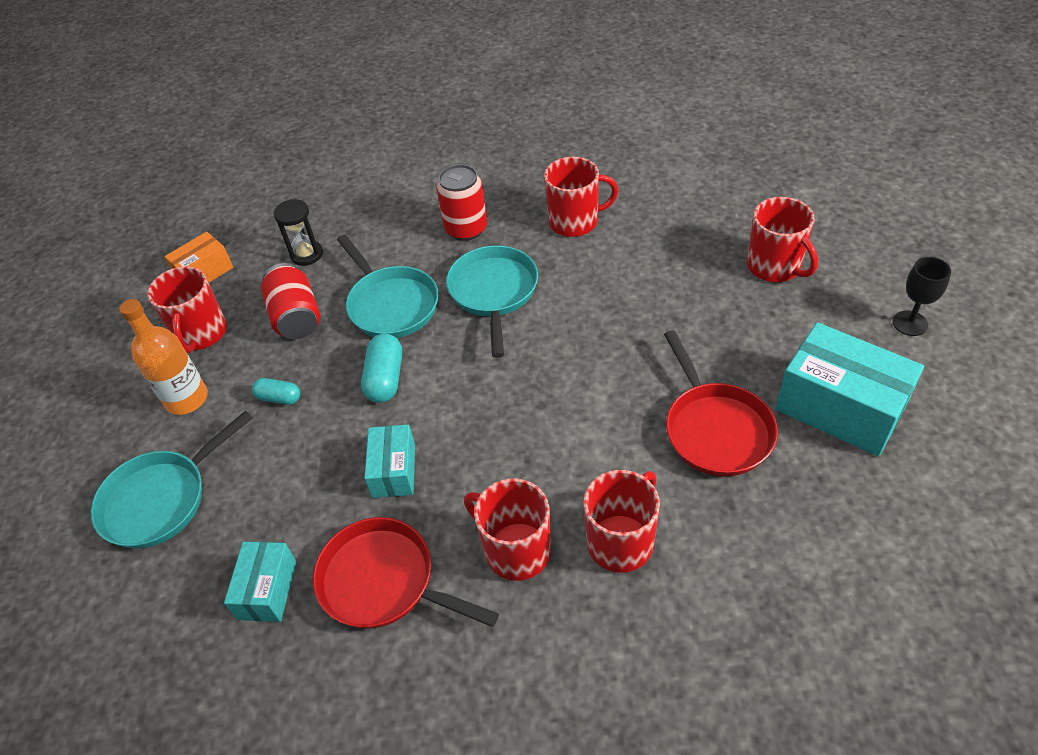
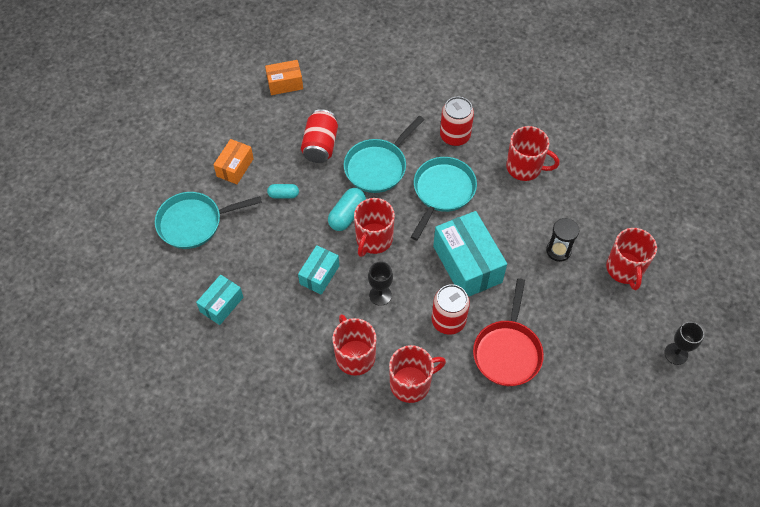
camera: 25 degrees right, 10 degrees up
orange bottle [119,299,208,415] -> orange box [213,139,254,184]
red mug [147,266,227,353] -> red mug moved to [354,198,395,257]
turquoise capsule [252,378,300,405] -> turquoise capsule turned 45 degrees counterclockwise [267,184,299,198]
black hourglass [274,199,323,266] -> black hourglass moved to [546,218,579,262]
red pan [313,517,499,629] -> none
turquoise pan [337,235,439,338] -> turquoise pan turned 45 degrees clockwise [344,116,424,193]
turquoise box [776,322,924,456] -> turquoise box moved to [433,211,507,297]
none -> black goblet [368,262,393,306]
none -> red can [432,284,470,335]

